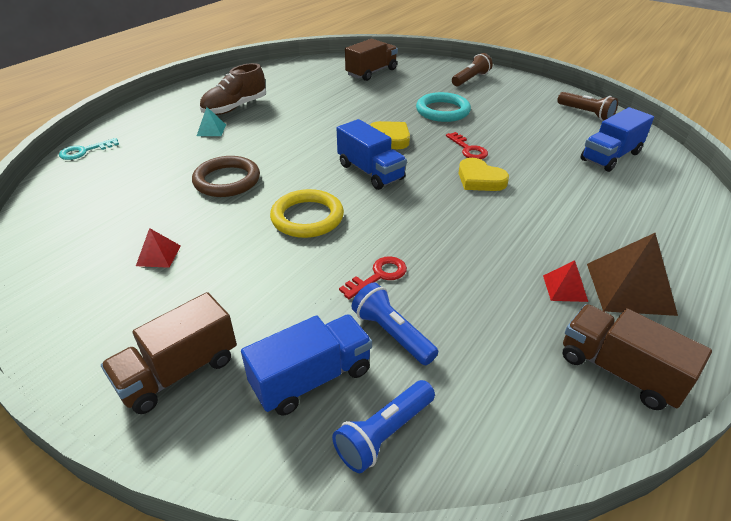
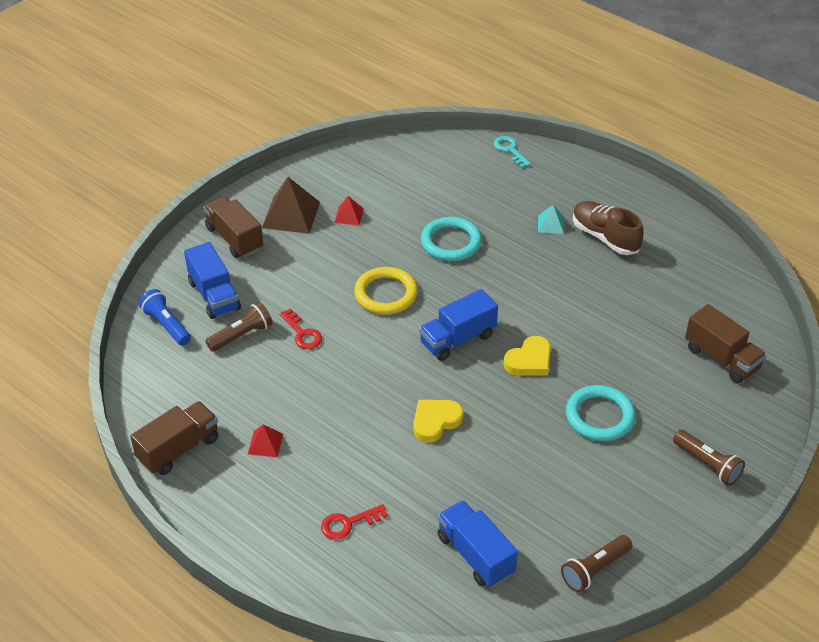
camera: 95 degrees right, 5 degrees up
brown ring [192,156,260,197] -> turquoise ring [421,217,482,261]
blue flashlight [352,282,438,365] -> brown flashlight [205,302,273,352]
red key [446,132,488,159] -> red key moved to [321,504,388,540]
brown pyramid [587,233,678,316] -> brown pyramid moved to [262,177,320,234]

